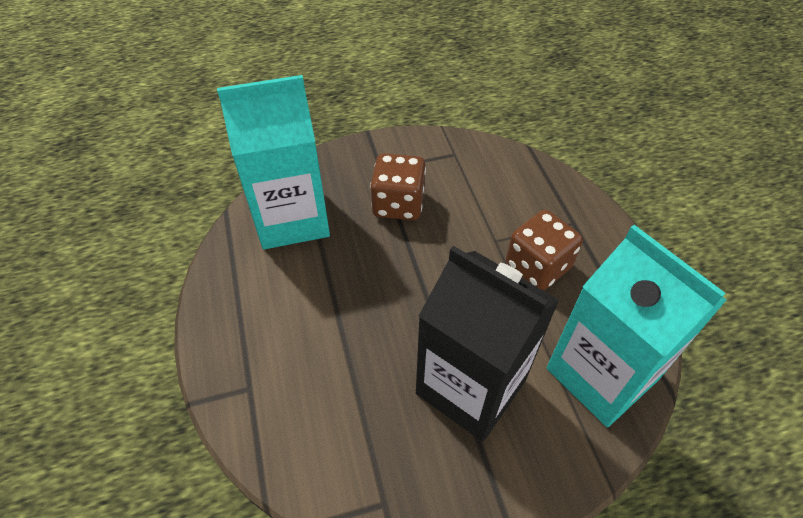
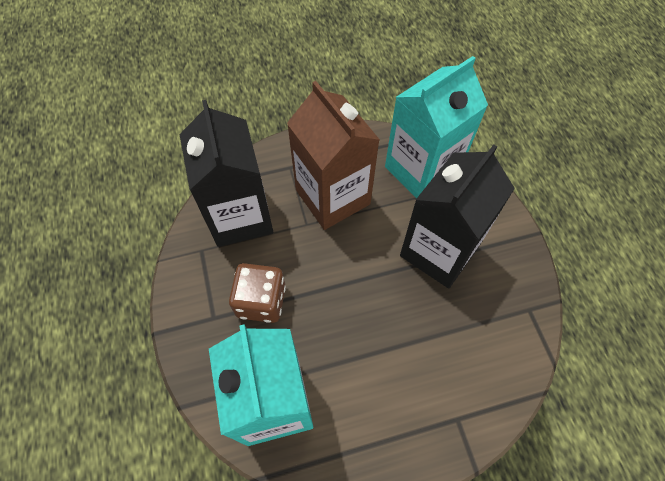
camera: 90 degrees left, 10 degrees up
brown dice [506,210,583,290] -> brown carton [287,81,380,230]
none -> black carton [180,100,273,247]

